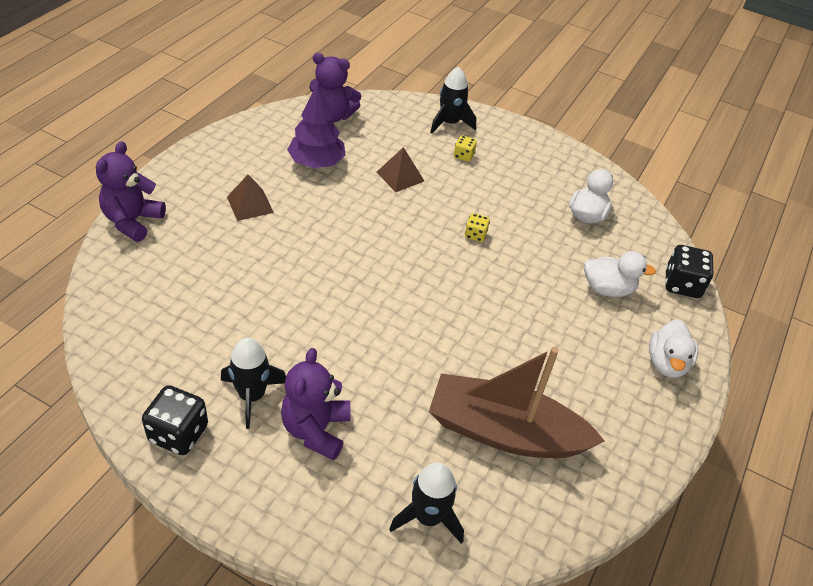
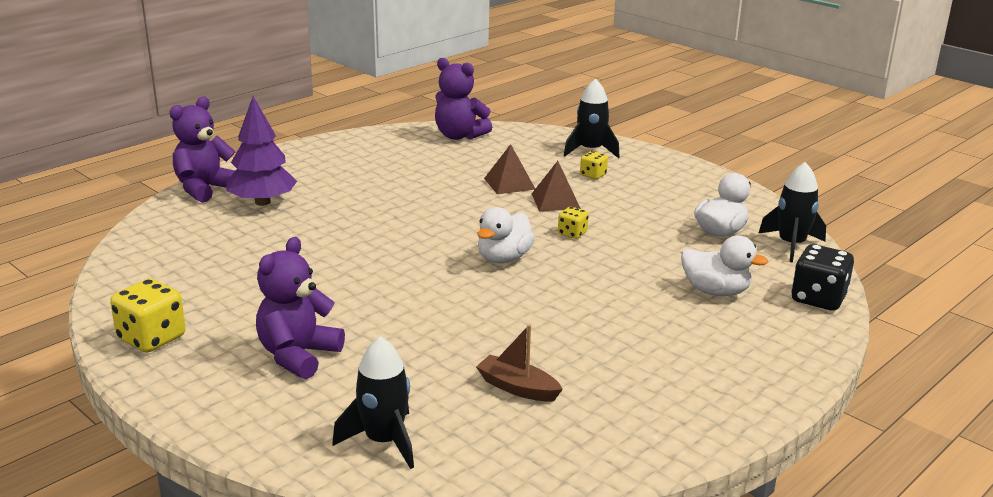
camera: 20 degrees right, 20 degrees down
black dice [142,385,208,455] -> yellow dice [110,279,186,352]
black rocket [221,338,286,429] -> black rocket moved to [758,162,826,263]
brown pyramid [227,175,274,221] -> brown pyramid moved to [532,161,581,211]
purple tree [287,84,346,168] -> purple tree moved to [226,96,297,206]
brown boat [429,347,605,458] -> brown boat [476,324,563,402], size x0.44
white duck [649,320,698,378] -> white duck moved to [477,207,535,263]

